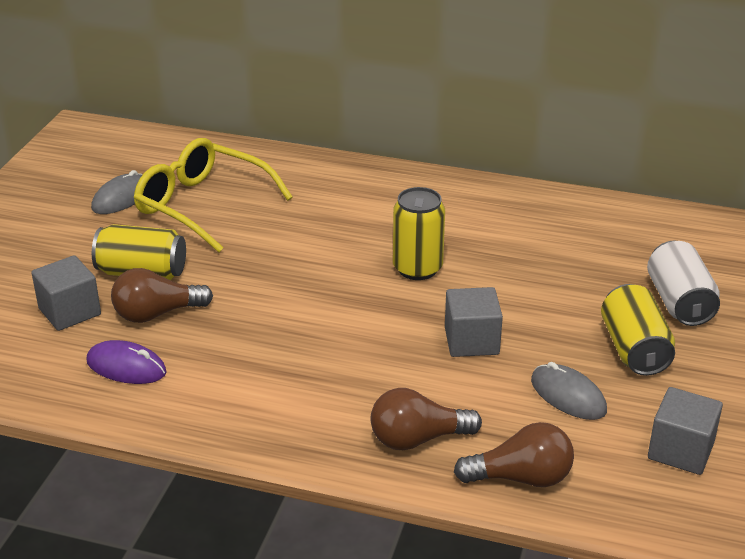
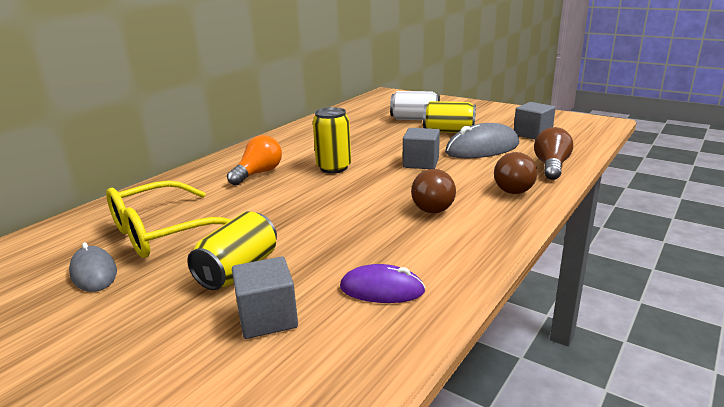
camera: 70 degrees left, 10 degrees down
purple mouse [86,340,167,384] -> purple mouse turned 60 degrees clockwise [340,264,426,303]
brown light bulb [111,268,213,323] -> brown light bulb moved to [411,169,456,213]
grey mouse [531,362,607,420] -> grey mouse [445,123,519,158], size x1.60
none -> orange light bulb [227,135,282,185]

